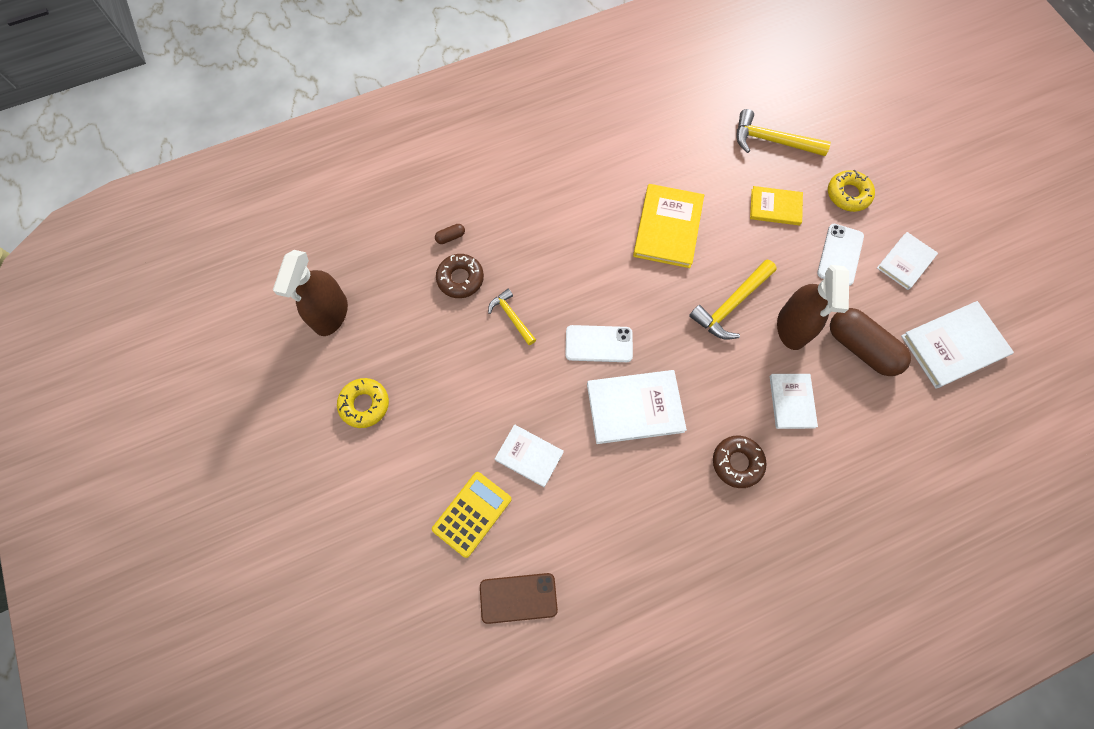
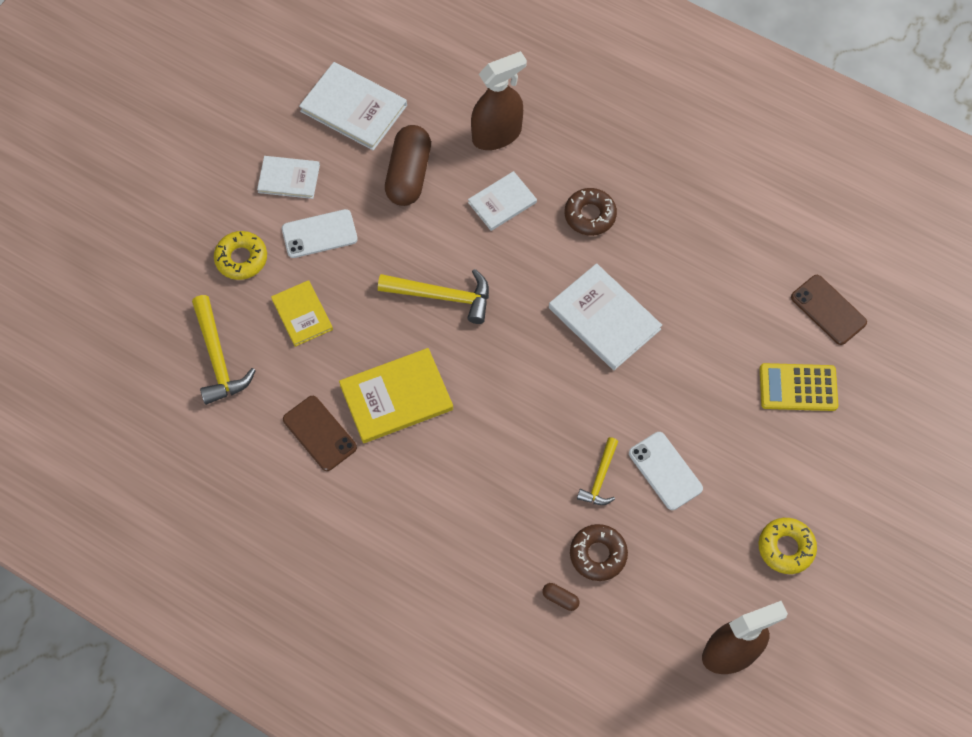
camera: 125 degrees left, 5 degrees down
white book [495,424,564,487] -> none
white phone [565,325,633,362] -> white phone moved to [629,432,703,510]
brown spray bottle [777,265,849,350] -> brown spray bottle moved to [471,51,527,150]
none -> brown phone [283,396,357,471]

